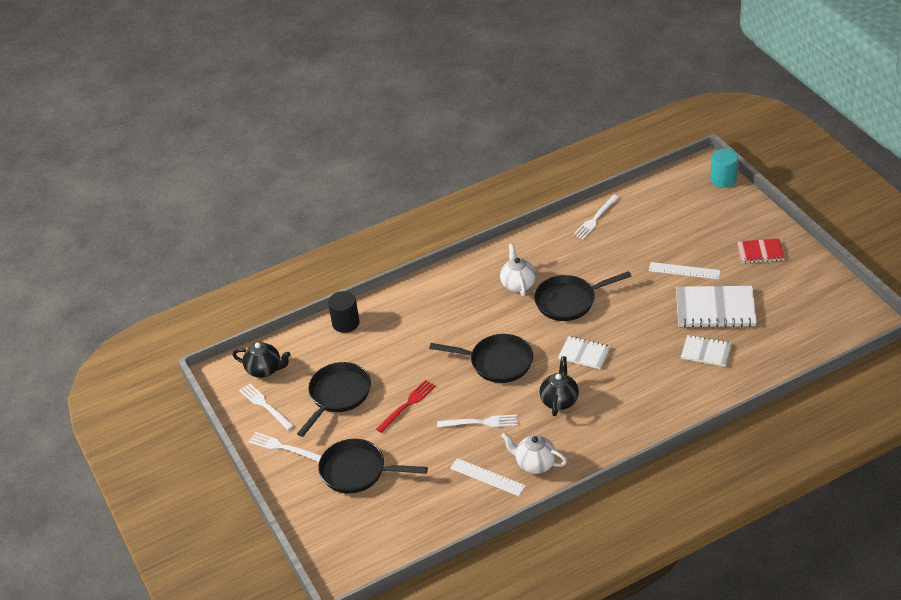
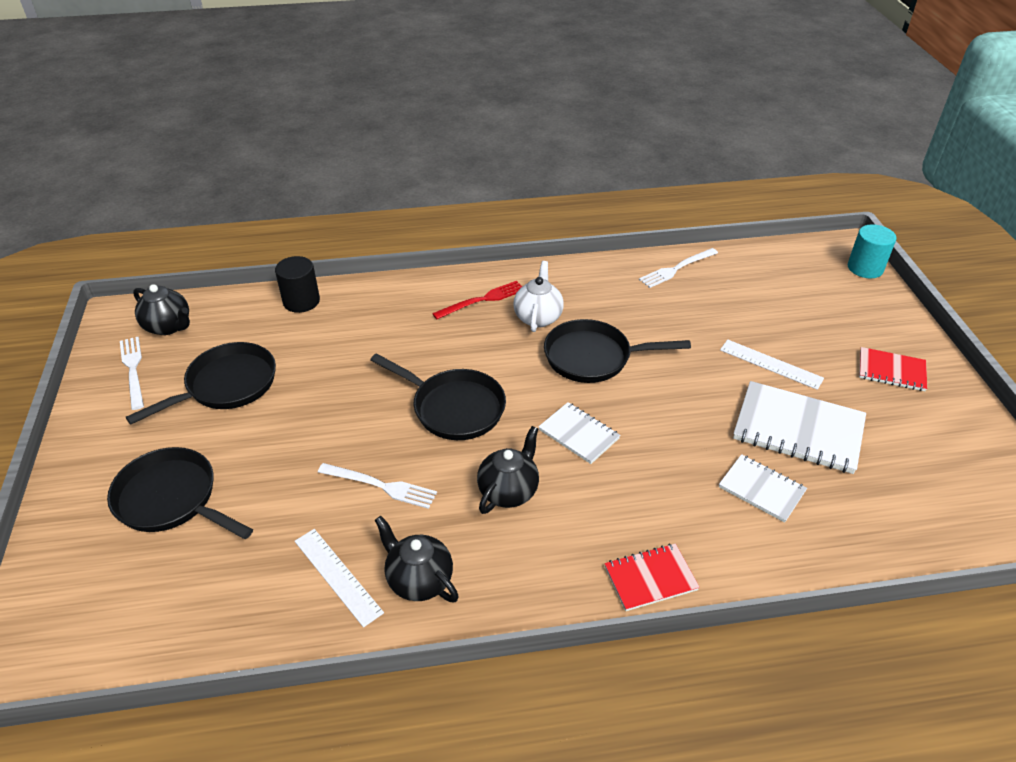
camera: 15 degrees right, 0 degrees up
white fork [249,432,322,462] -> none
red fork [376,380,436,433] -> red fork moved to [432,281,522,320]
white teapot [501,433,567,474] -> black teapot [375,516,459,602]
none -> red notebook [605,543,700,611]

